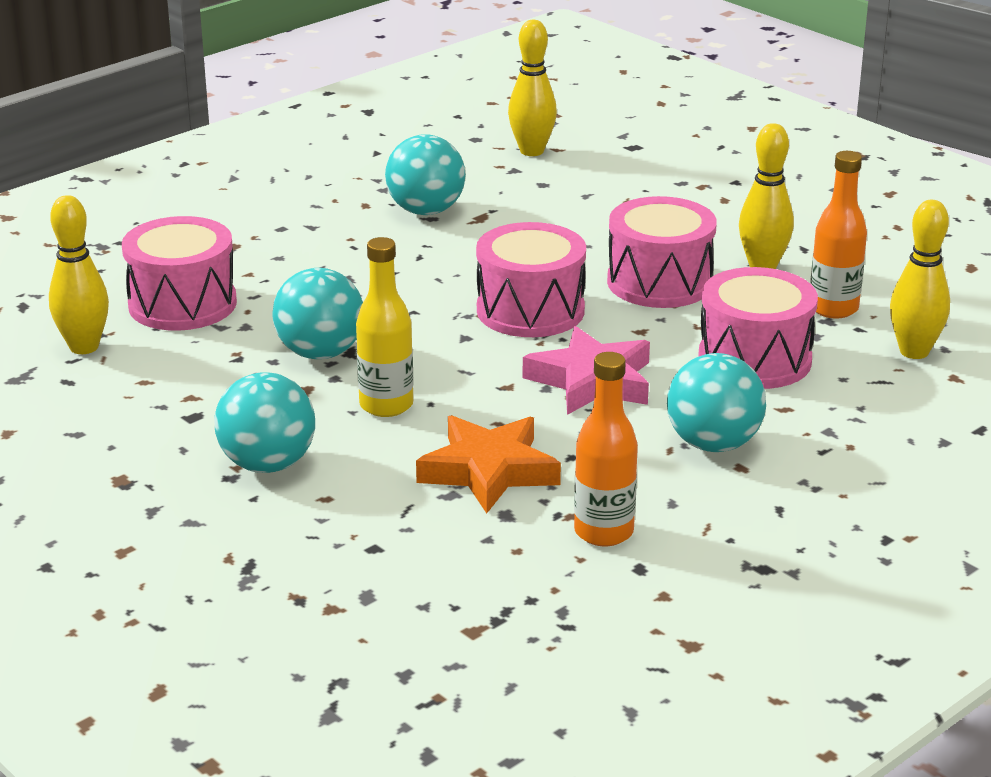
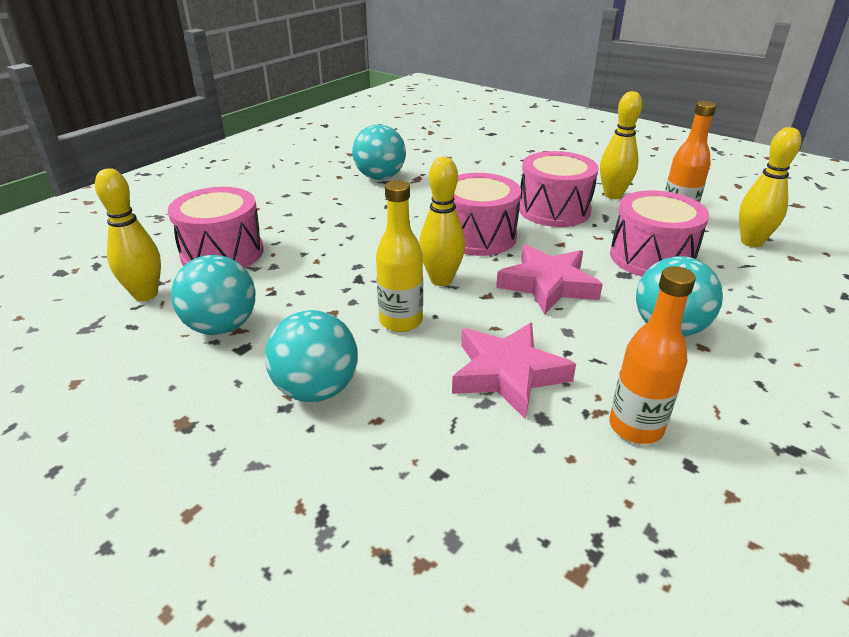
camera: 10 degrees left, 5 degrees up
turquoise ball [272,268,363,359] -> turquoise ball moved to [171,255,255,335]
orange star [416,415,561,514] -> pink star [452,323,576,420]
yellow bowling pin [508,20,557,156] -> yellow bowling pin moved to [419,157,465,286]

